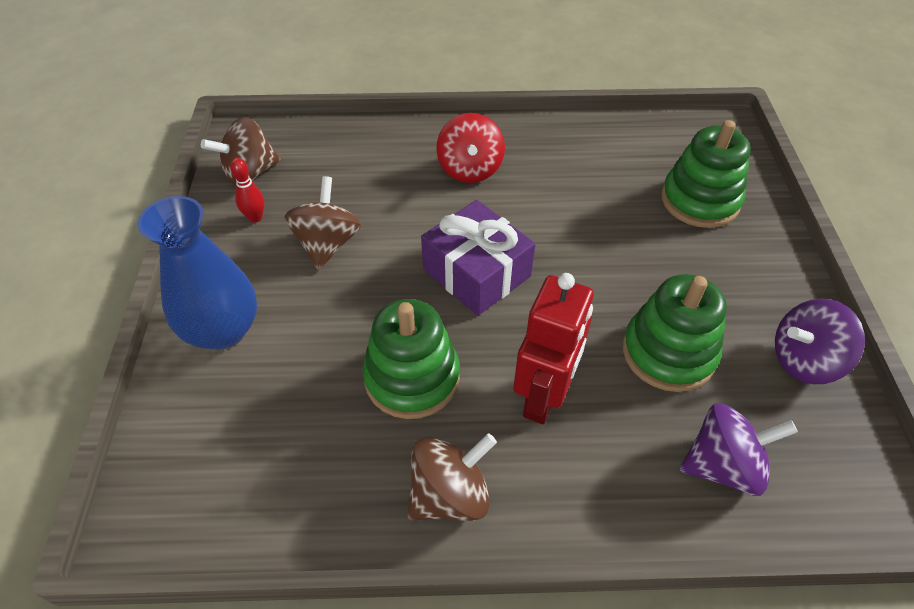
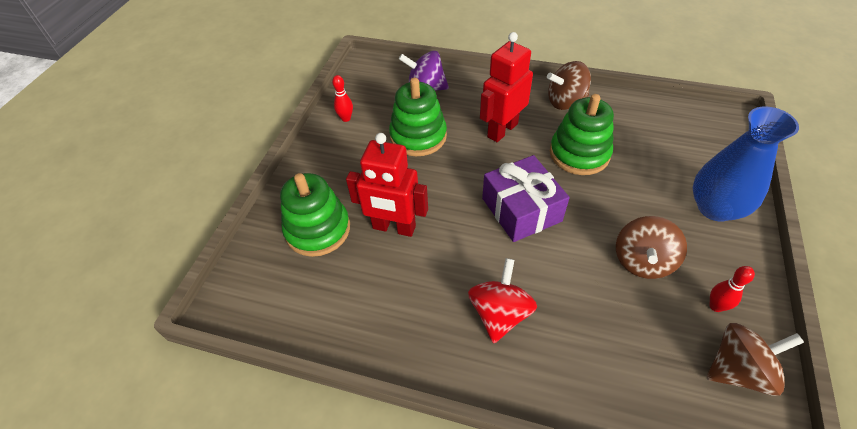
camera: 160 degrees left, 0 degrees up
purple spinning top [775,299,865,384] -> red bowling pin [332,75,353,122]
none -> red robot [346,133,428,237]

